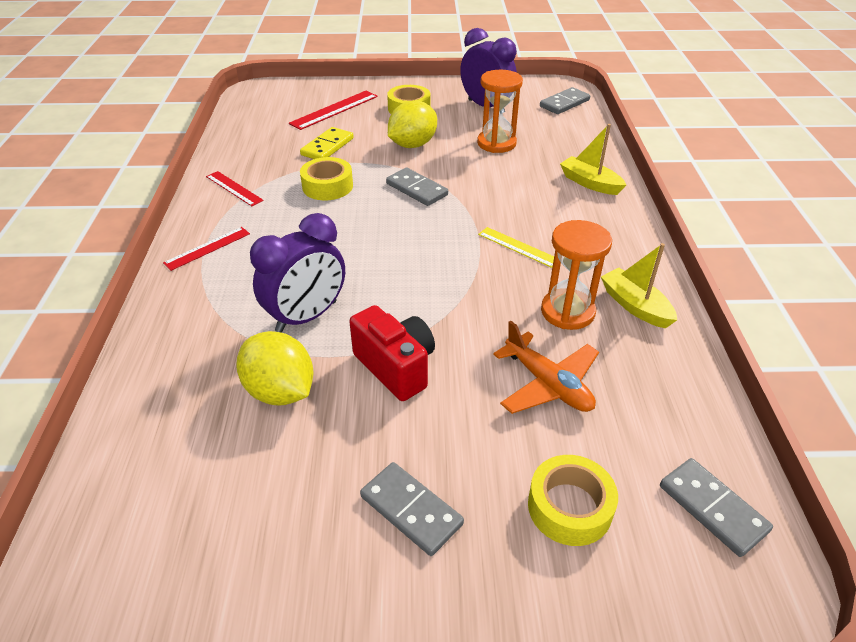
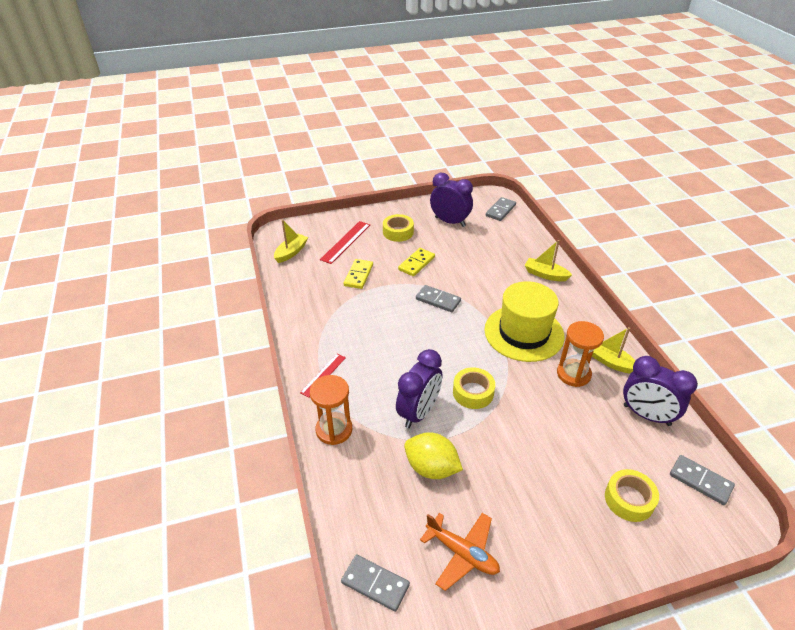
camera: 15 degrees left, 0 degrees up
red ruler [206,171,264,206] -> none
yellow tape [300,157,353,200] -> yellow tape moved to [453,367,495,409]
red camera [349,305,435,401] -> none
grey domino [360,462,464,556] -> grey domino moved to [341,555,410,612]
yellow lemon [388,100,437,148] -> yellow domino [398,248,435,276]
orange hourglass [477,70,523,153] -> orange hourglass moved to [310,375,353,445]
yellow ruler [478,227,554,268] -> yellow hat [484,281,565,362]
orange plane [493,321,599,414] -> orange plane moved to [420,513,500,591]
none -> yellow boat [274,219,308,263]
none -> purple clock [623,356,698,426]

